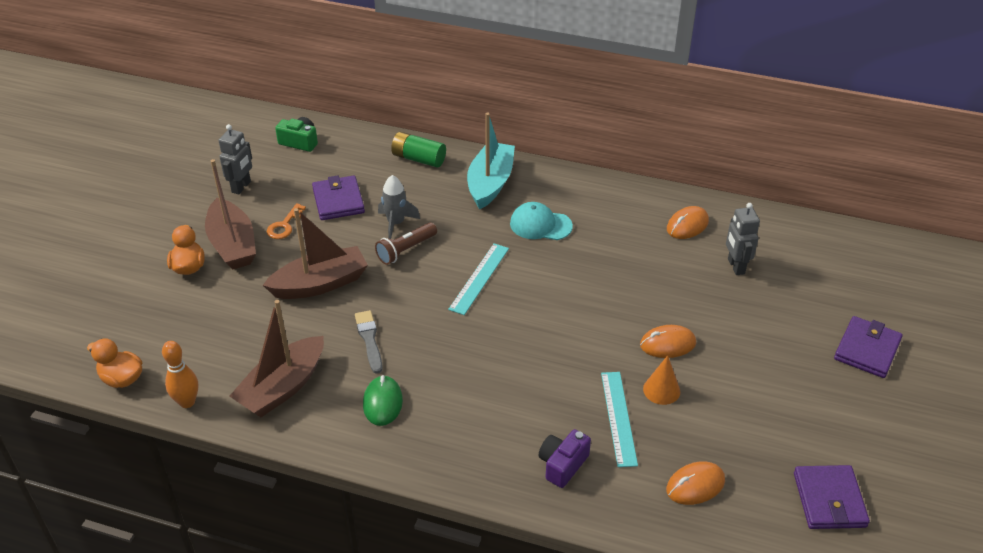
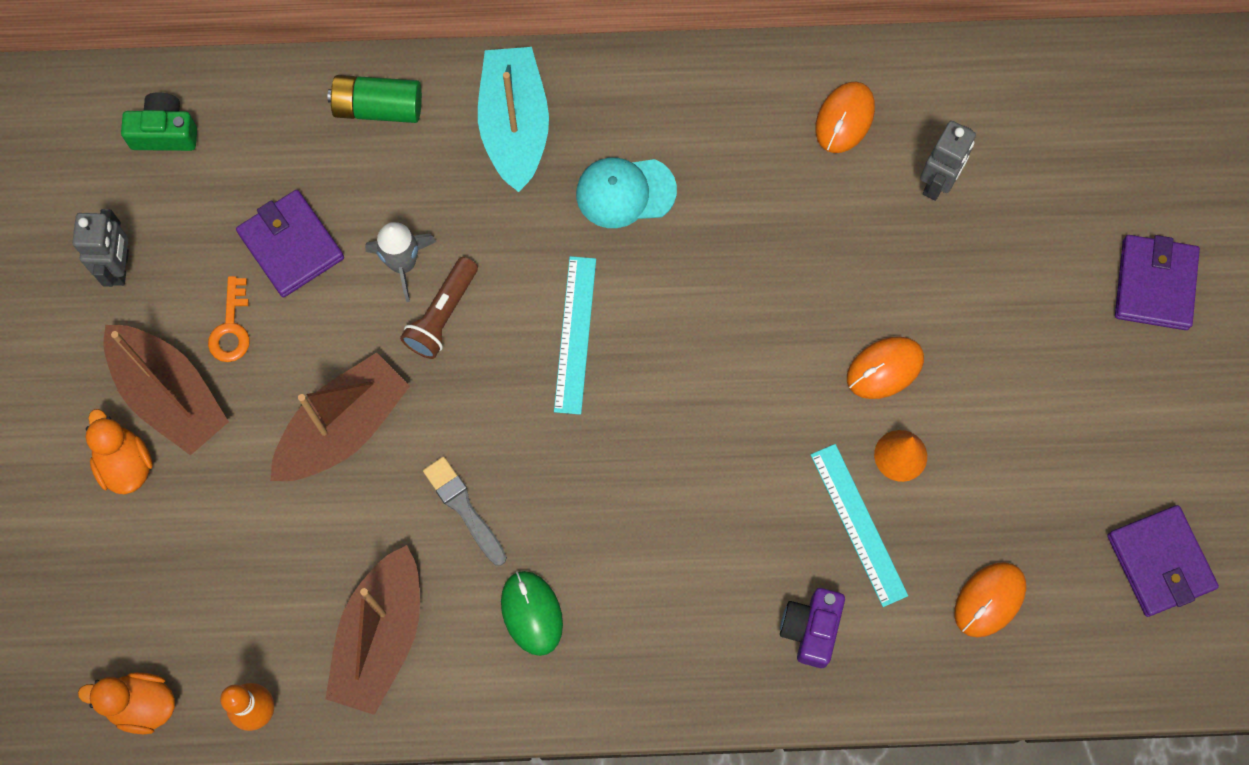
camera: 20 degrees left, 30 degrees up
grey robot [726,203,760,275] -> grey robot turned 120 degrees counterclockwise [920,121,976,201]

